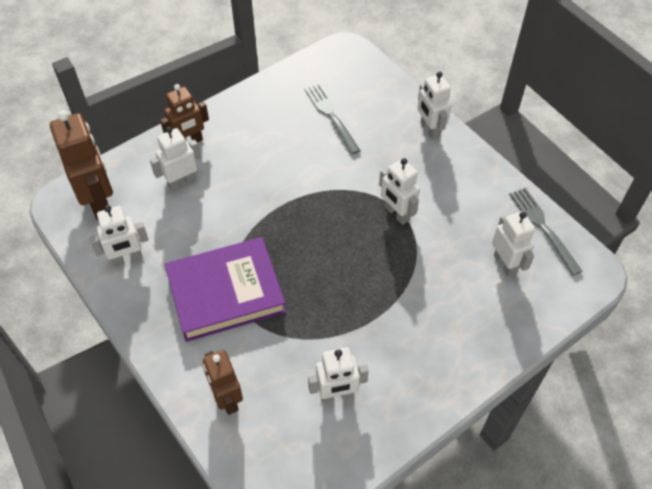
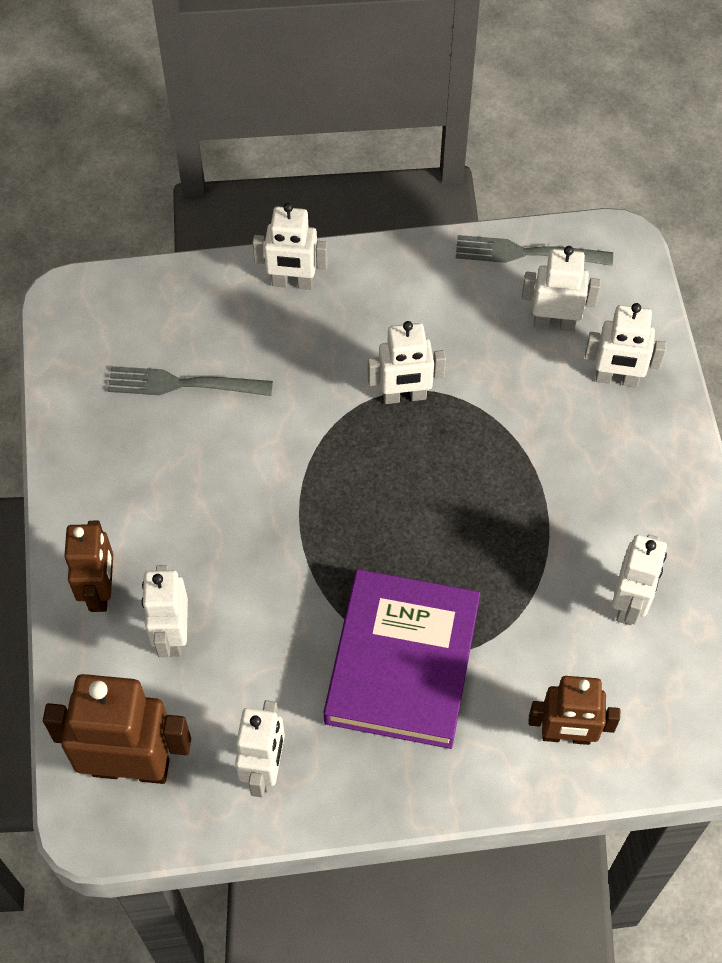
camera: 60 degrees left, 5 degrees up
none -> white robot [584,303,667,387]

